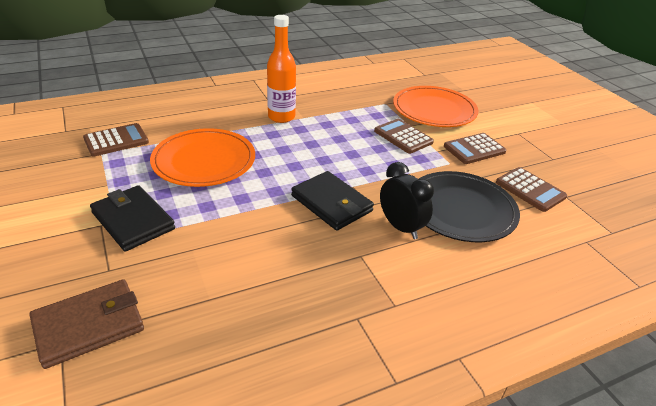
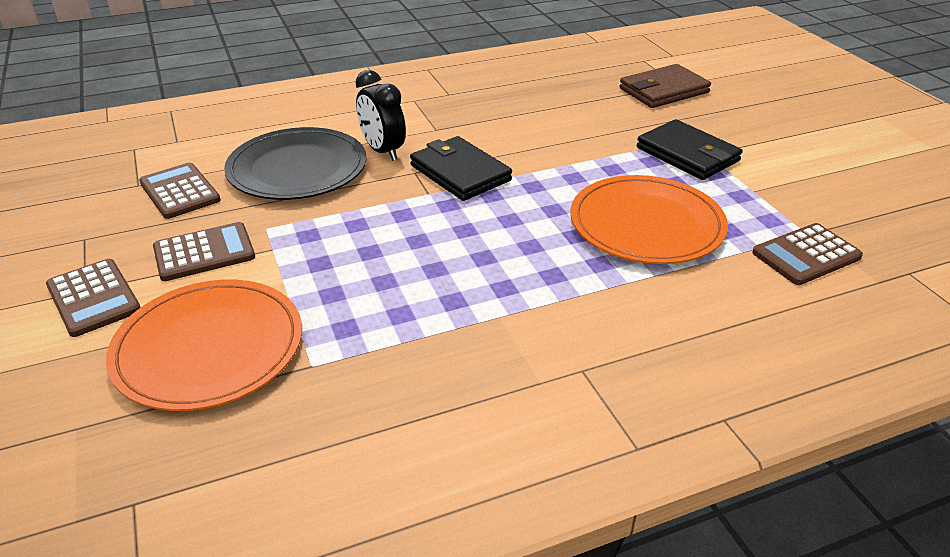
camera: 175 degrees left, 0 degrees up
orange bottle [267,15,296,123] -> none
brown calculator [374,119,434,154] -> brown calculator moved to [46,259,140,337]

